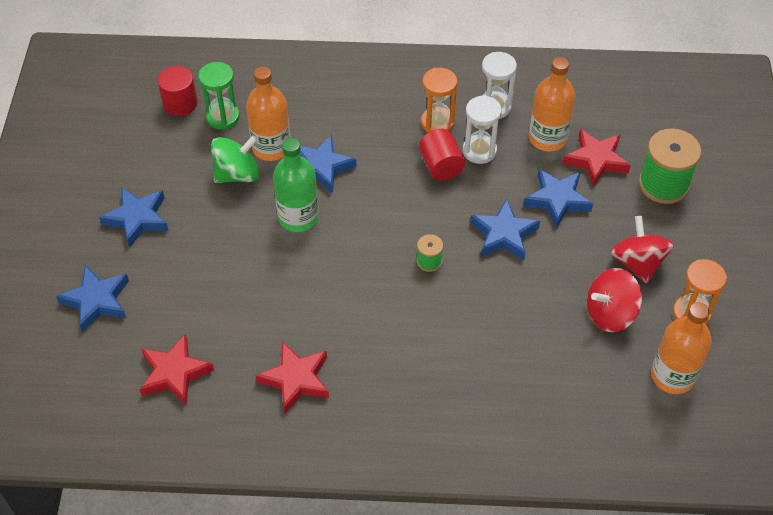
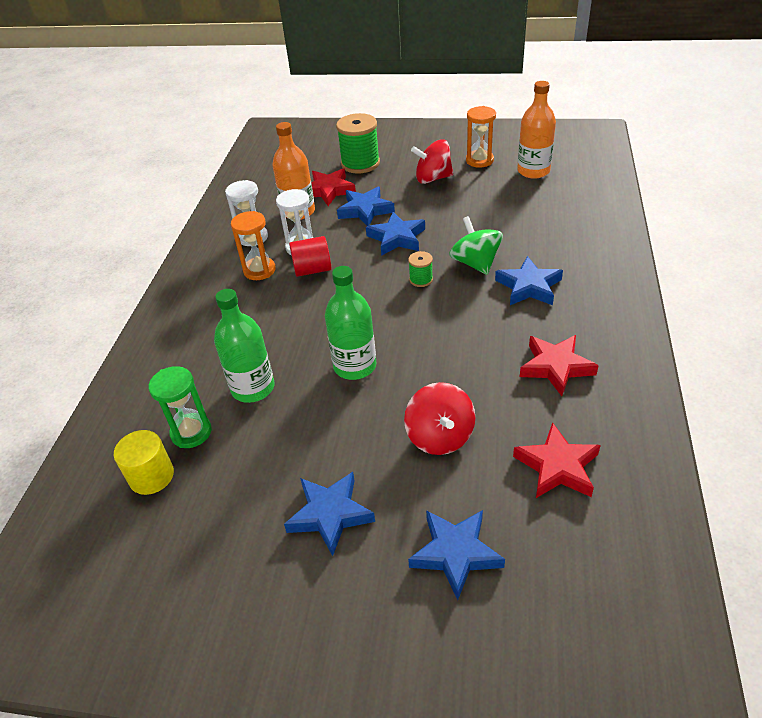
camera: 80 degrees left, 10 degrees down
red cylinder [157,66,198,116] -> yellow cylinder [114,430,174,495]
green spinning top [211,135,259,183] -> green spinning top moved to [449,216,503,275]
orange bottle [246,67,291,161] -> green bottle [214,289,274,403]
blue star [300,135,357,194] -> blue star moved to [495,256,563,305]
red spinning top [587,268,642,332] -> red spinning top moved to [404,382,476,455]

